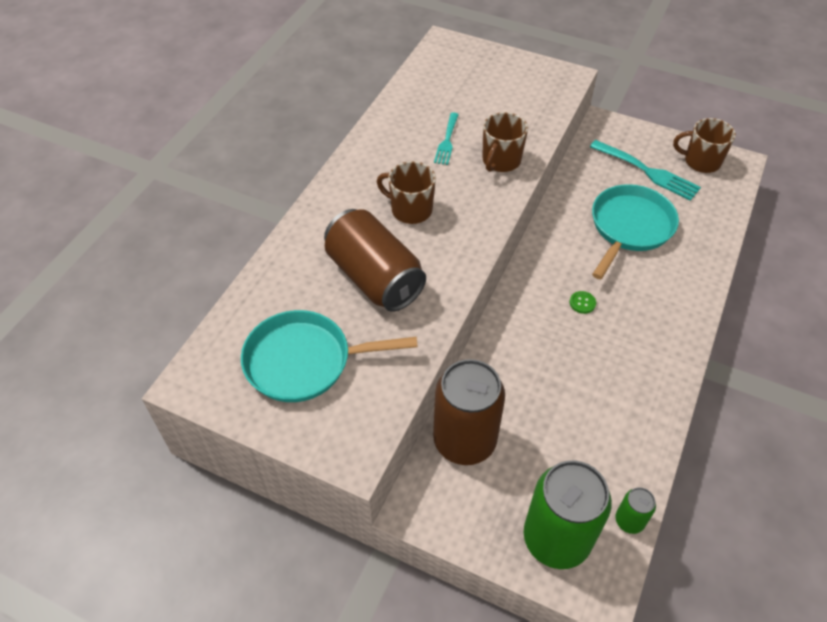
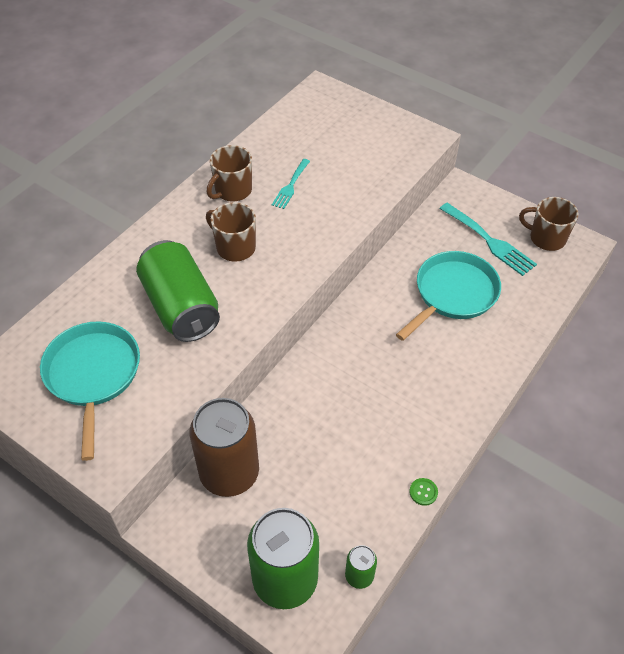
camera: 10 degrees right, 0 degrees up
turquoise pan [241,310,418,402] -> turquoise pan turned 75 degrees clockwise [40,321,140,461]
brown can [324,209,426,312] -> green can [136,240,220,342]
brown mug [482,112,528,172] -> brown mug moved to [207,145,252,202]
green button [570,291,596,314] -> green button moved to [409,478,438,506]

